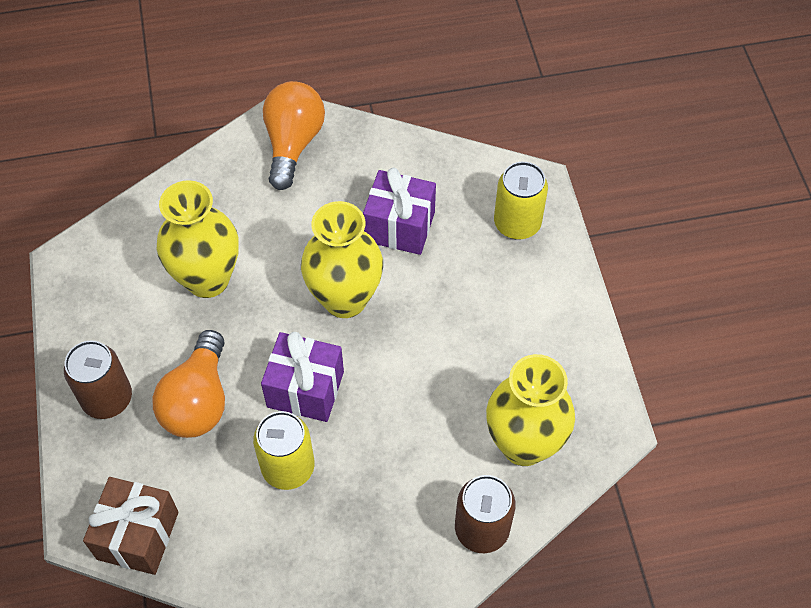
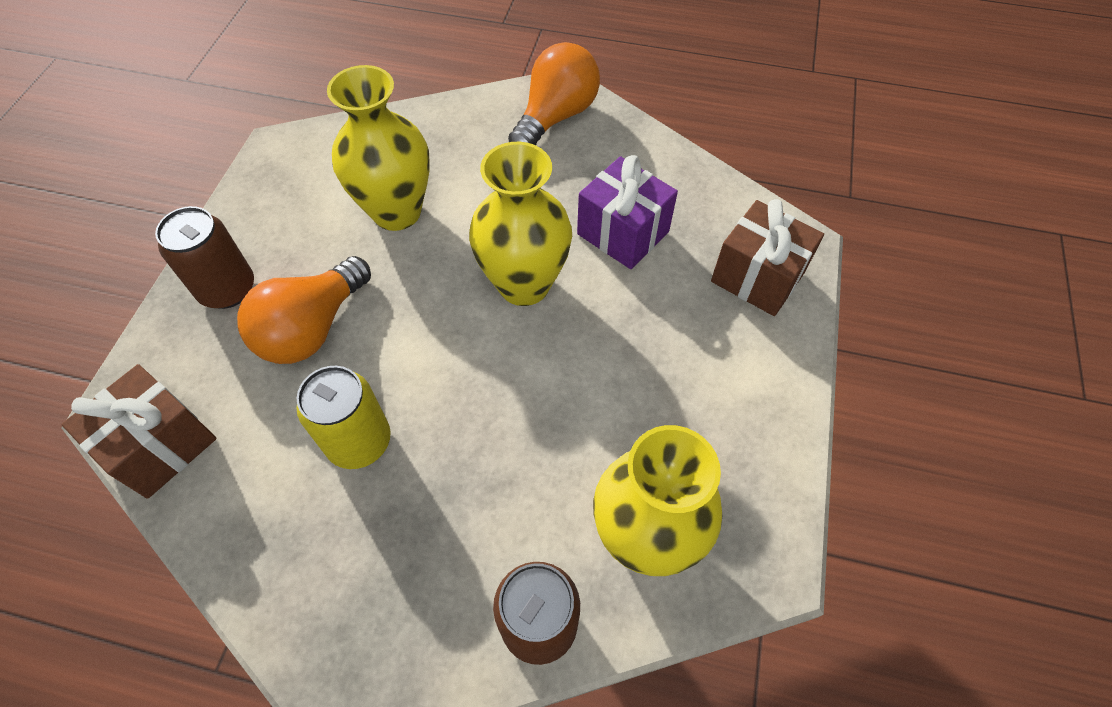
camera: 25 degrees right, 0 degrees up
purple gift [261,332,344,422] -> none
yellow can [494,162,548,240] -> brown gift [711,199,824,316]

